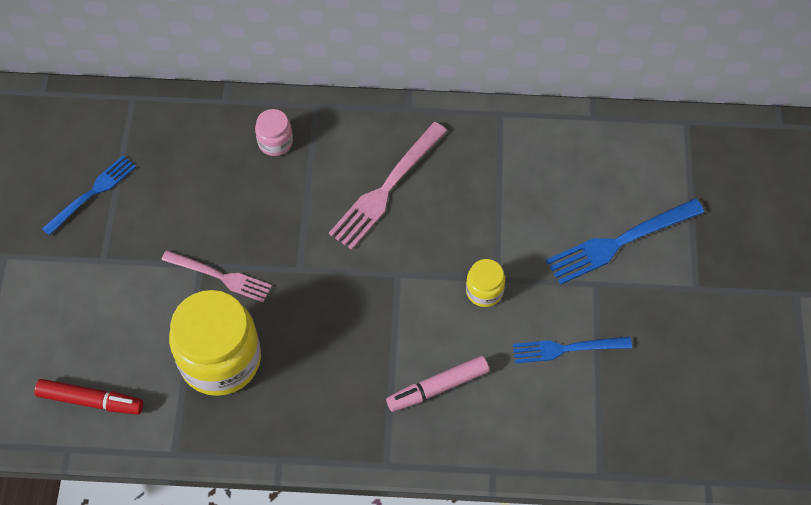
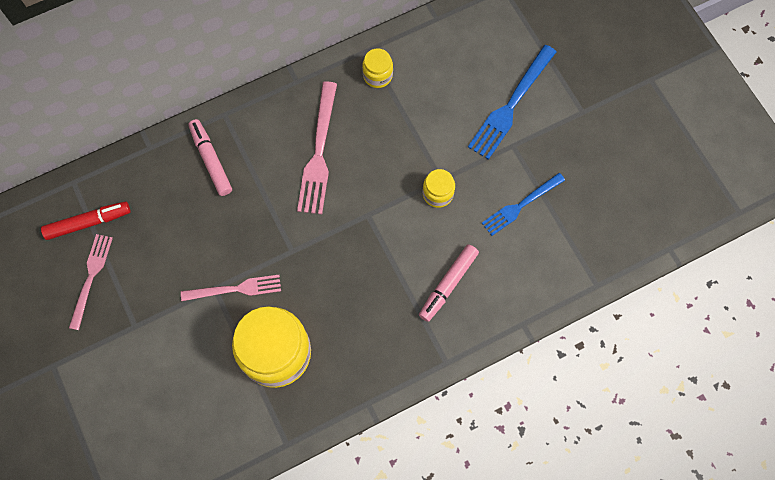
camera: 30 degrees left, 10 degrees up
red marker [35,379,143,415] -> red marker moved to [41,201,130,240]
blue fork [42,156,136,236] -> pink fork [69,234,113,330]
pink jar [255,109,293,156] -> pink marker [188,119,232,196]
none -> yellow jar [362,48,393,88]

